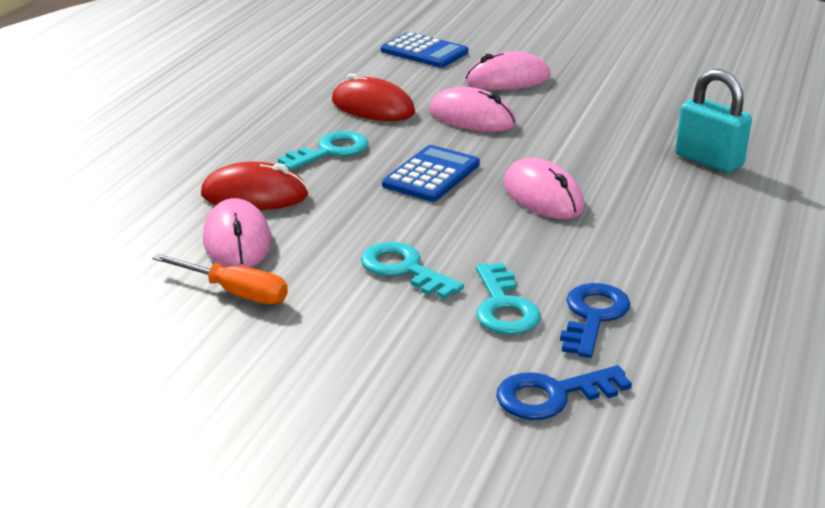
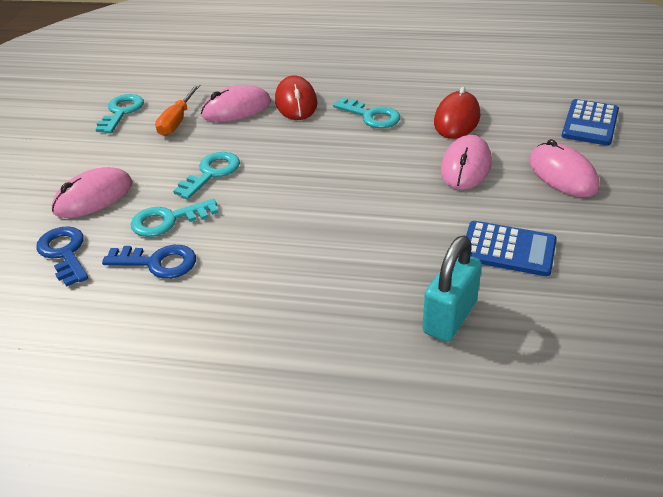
camera: 80 degrees right, 10 degrees up
blue calculator [382,145,480,202] -> blue calculator moved to [466,221,557,276]
pink mouse [503,158,584,219] -> pink mouse moved to [52,167,133,218]
none -> turquoise key [96,94,144,133]

